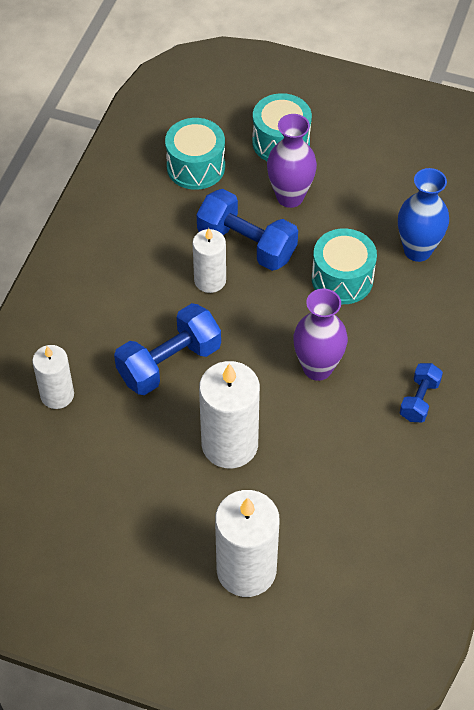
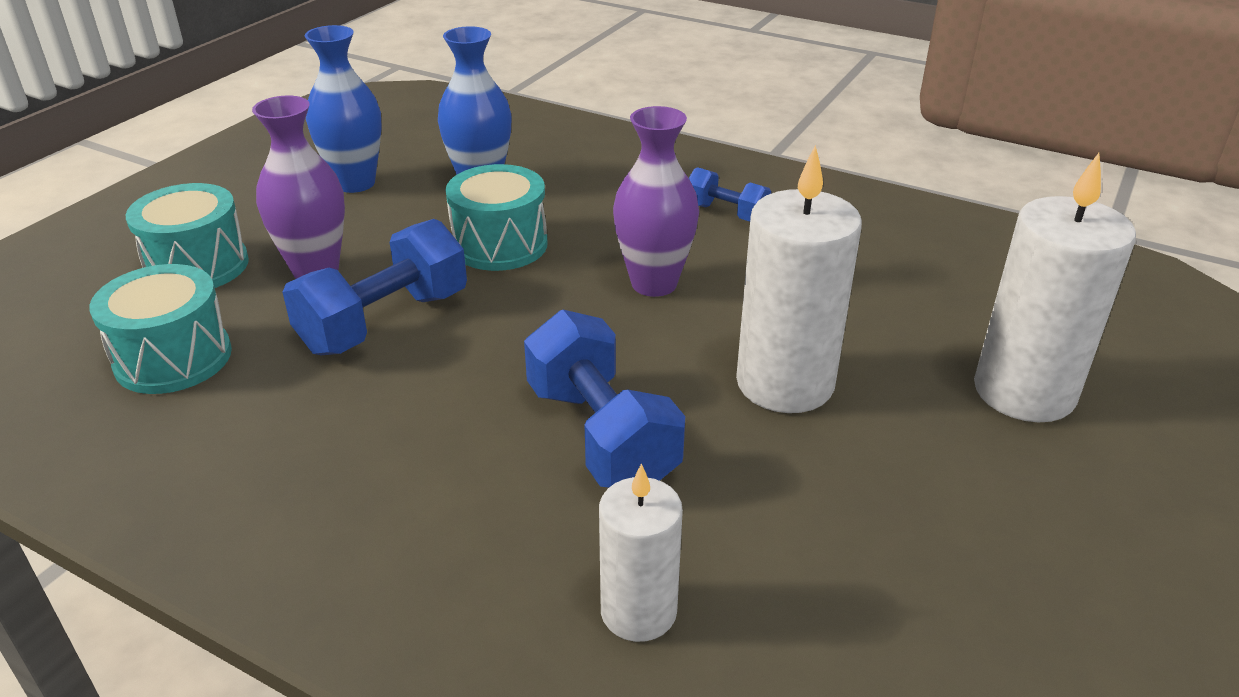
camera: 80 degrees left, 20 degrees down
white candle [193,228,226,293] -> none
none -> blue vase [305,25,382,193]

